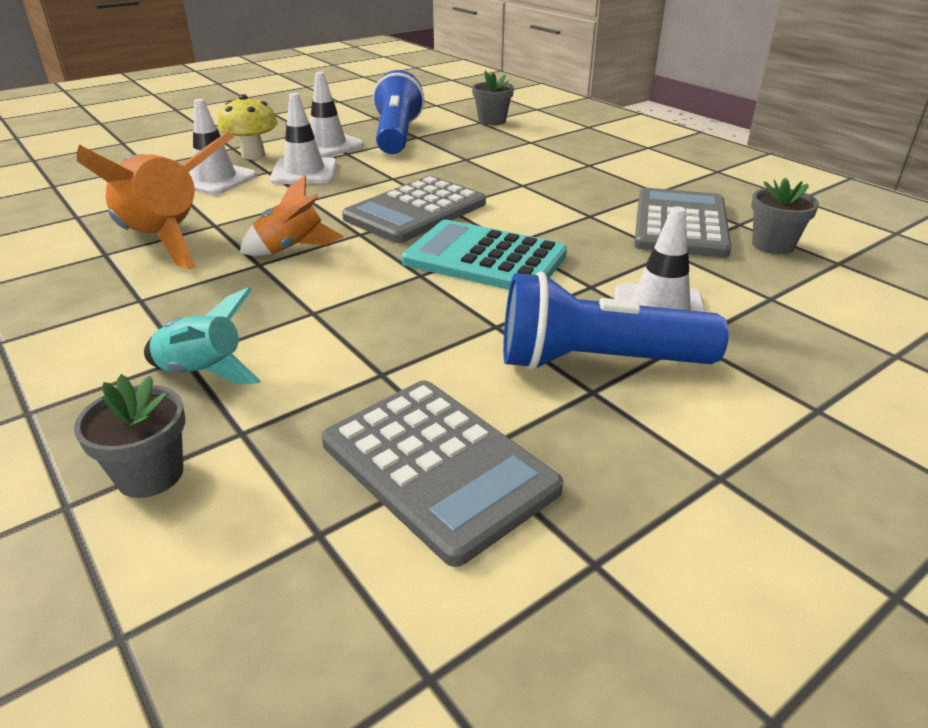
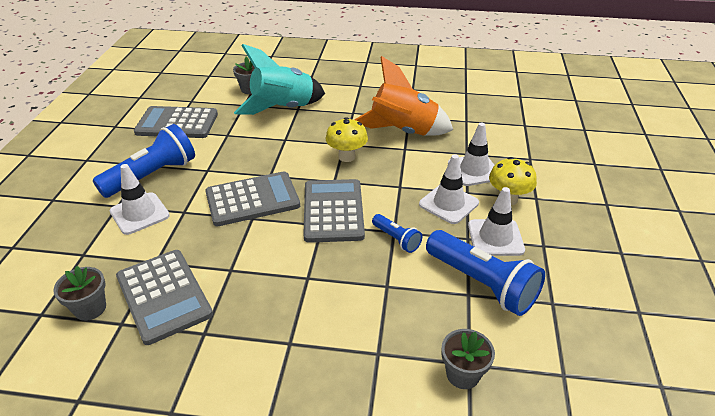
camera: 135 degrees right, 5 degrees up
turquoise rocket [144,287,261,385] -> turquoise rocket [234,44,325,115], size x1.87
orange rocket [240,175,344,256] -> yellow mushroom [326,117,368,162]
turquoise calculator [402,220,567,290] -> grey calculator [205,171,300,226]
none -> blue flashlight [372,214,422,253]

